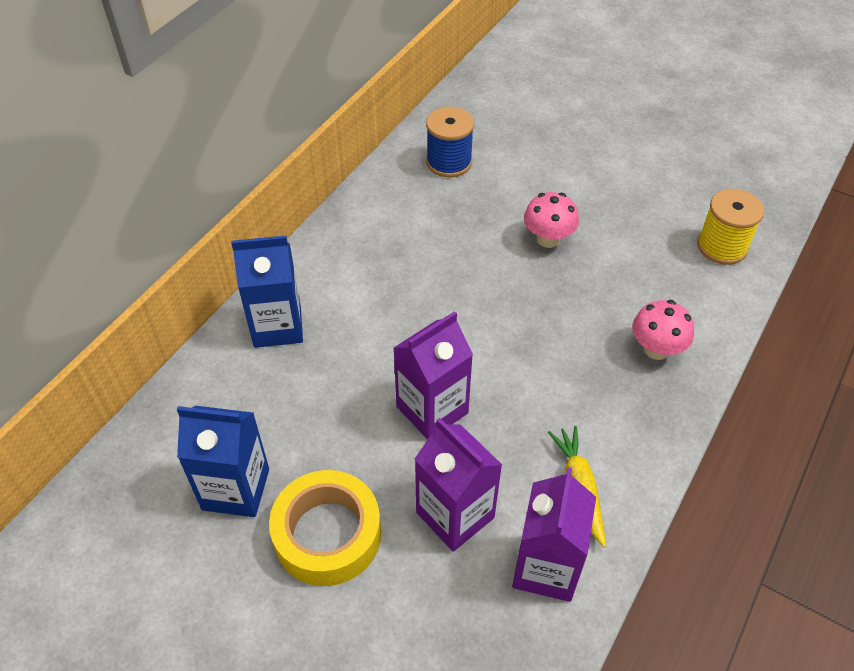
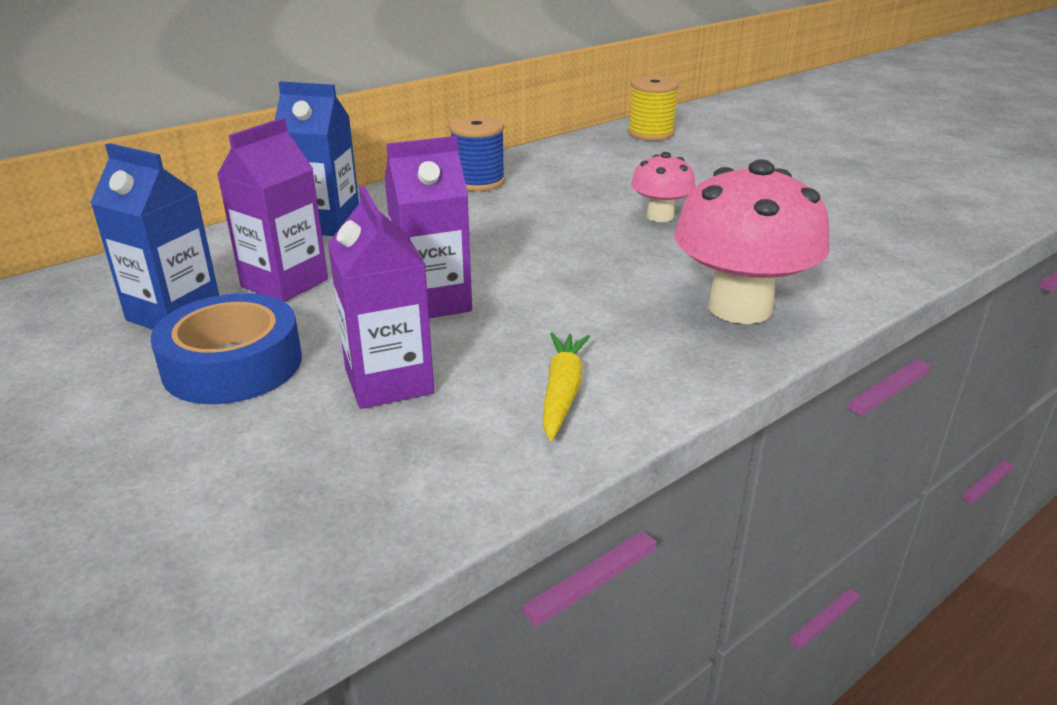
camera: 20 degrees right, 20 degrees down
yellow tape [269,470,381,586] -> blue tape [150,293,302,404]
blue spool [426,107,474,177] -> blue spool moved to [449,115,505,191]
purple carton [512,468,596,602] -> purple carton moved to [217,118,328,302]
pink mushroom [632,300,694,360] -> pink mushroom [674,159,830,324], size x1.87
yellow spool [697,189,764,265] -> yellow spool moved to [628,76,679,141]

